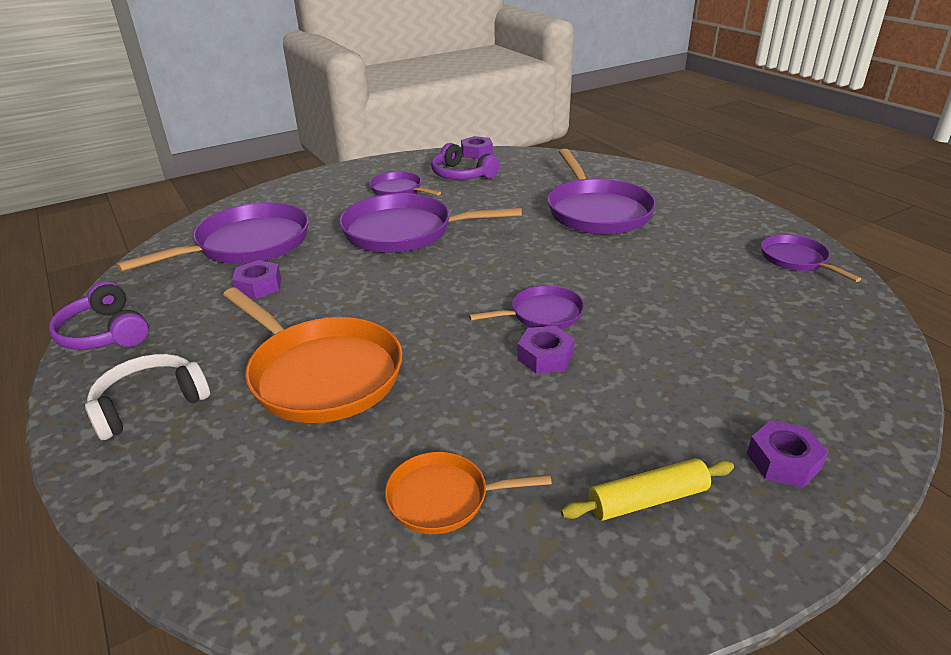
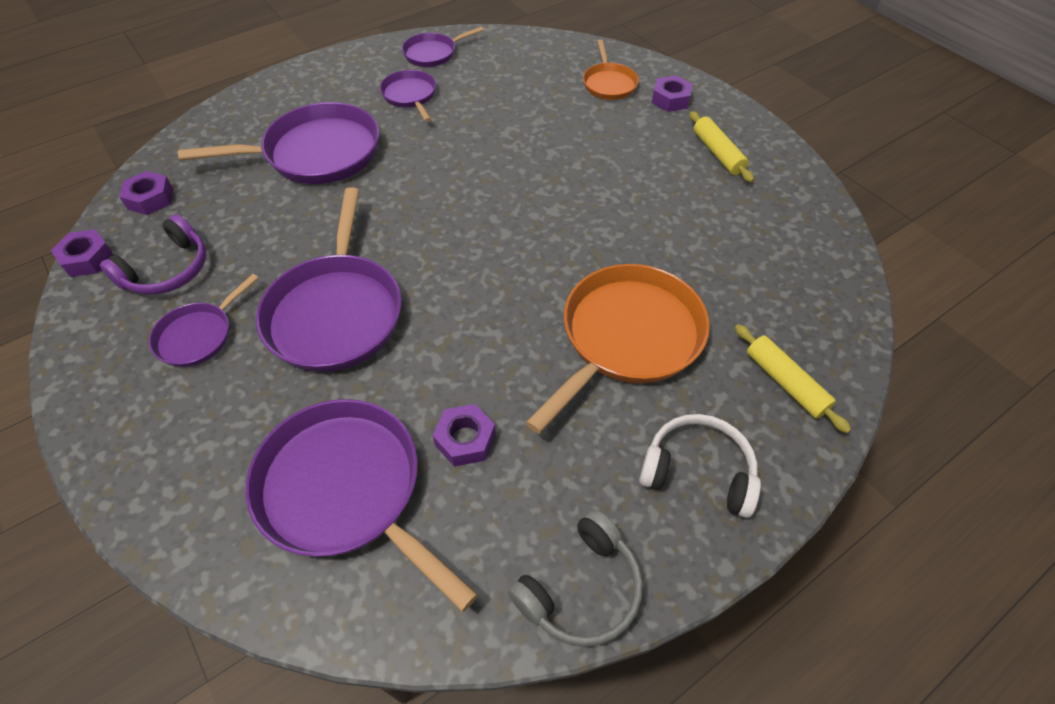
camera: 95 degrees left, 20 degrees up
purple headphones [49,281,149,350] -> grey headphones [508,510,643,647]
white headphones [85,354,210,440] -> white headphones turned 150 degrees clockwise [639,414,761,518]
orange pan [385,452,552,534] -> orange pan moved to [583,39,639,100]
purple pan [469,285,584,329] -> purple pan moved to [380,70,436,122]
purple nut [517,326,575,374] -> purple nut moved to [119,171,173,215]
none -> yellow rolling pin [735,324,851,433]

